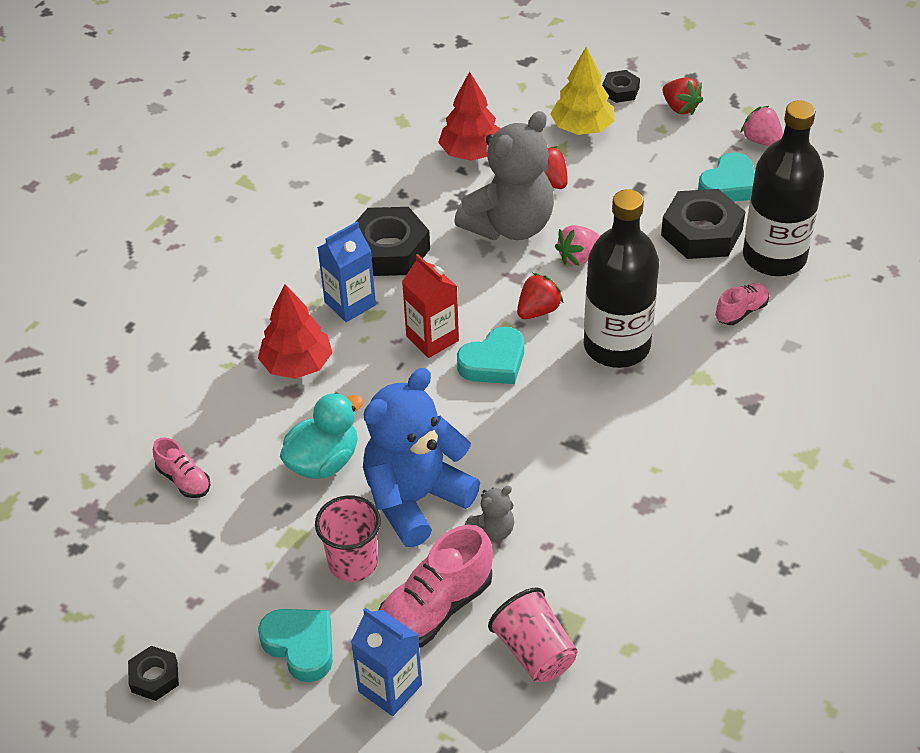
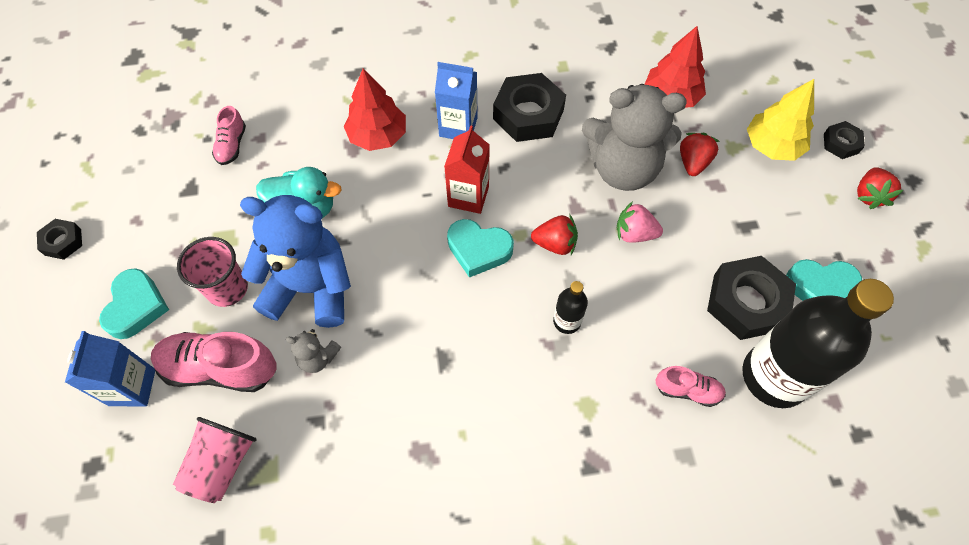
camera: 50 degrees right, 15 degrees up
black bottle [584,189,659,368] -> black bottle [553,281,588,334], size x0.43
pink strawberry [740,106,783,146] -> none

